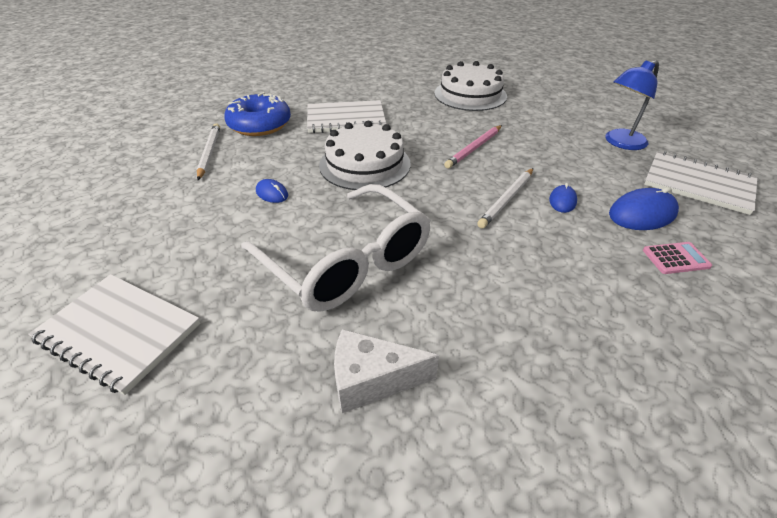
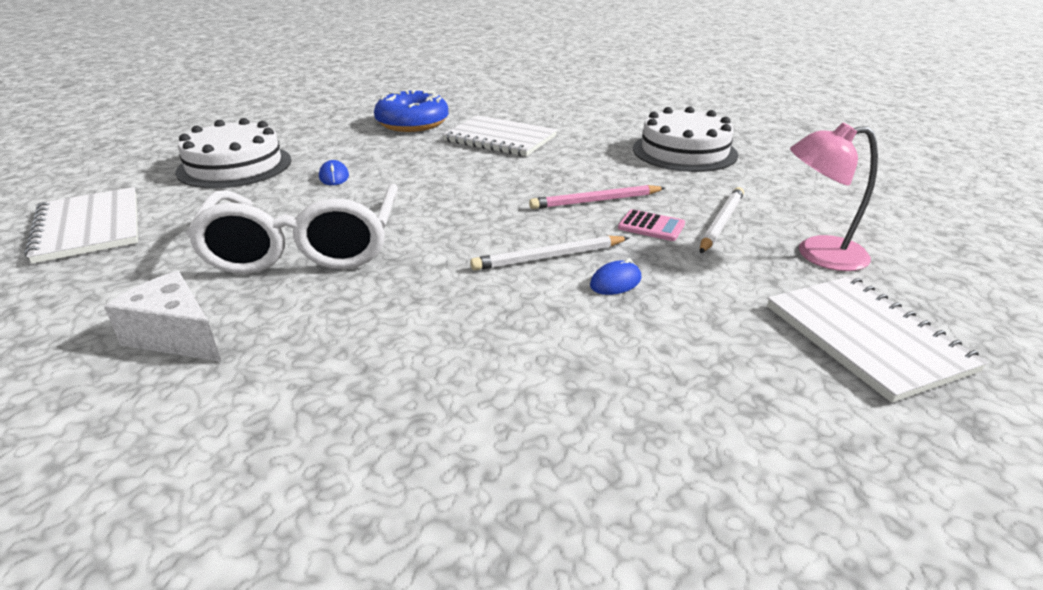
camera: 35 degrees right, 10 degrees down
white pencil [197,124,220,180] -> white pencil moved to [700,187,744,253]
white cake [319,121,411,190] -> white cake moved to [175,118,291,188]
blue lamp [605,60,659,150] -> pink lamp [790,123,878,271]
blue mouse [609,187,679,230] -> none
pink calculator [643,242,712,274] -> pink calculator moved to [618,209,685,241]

